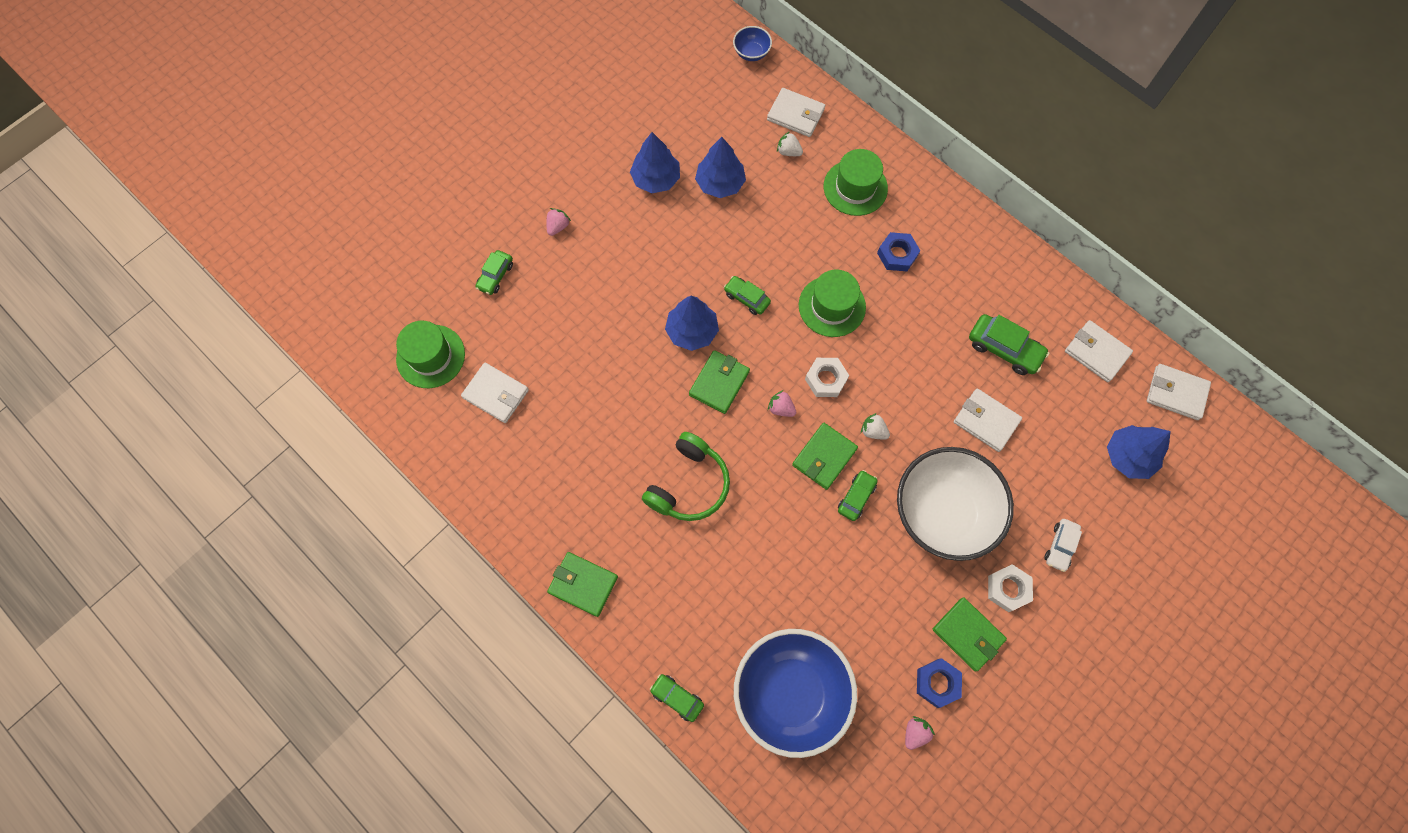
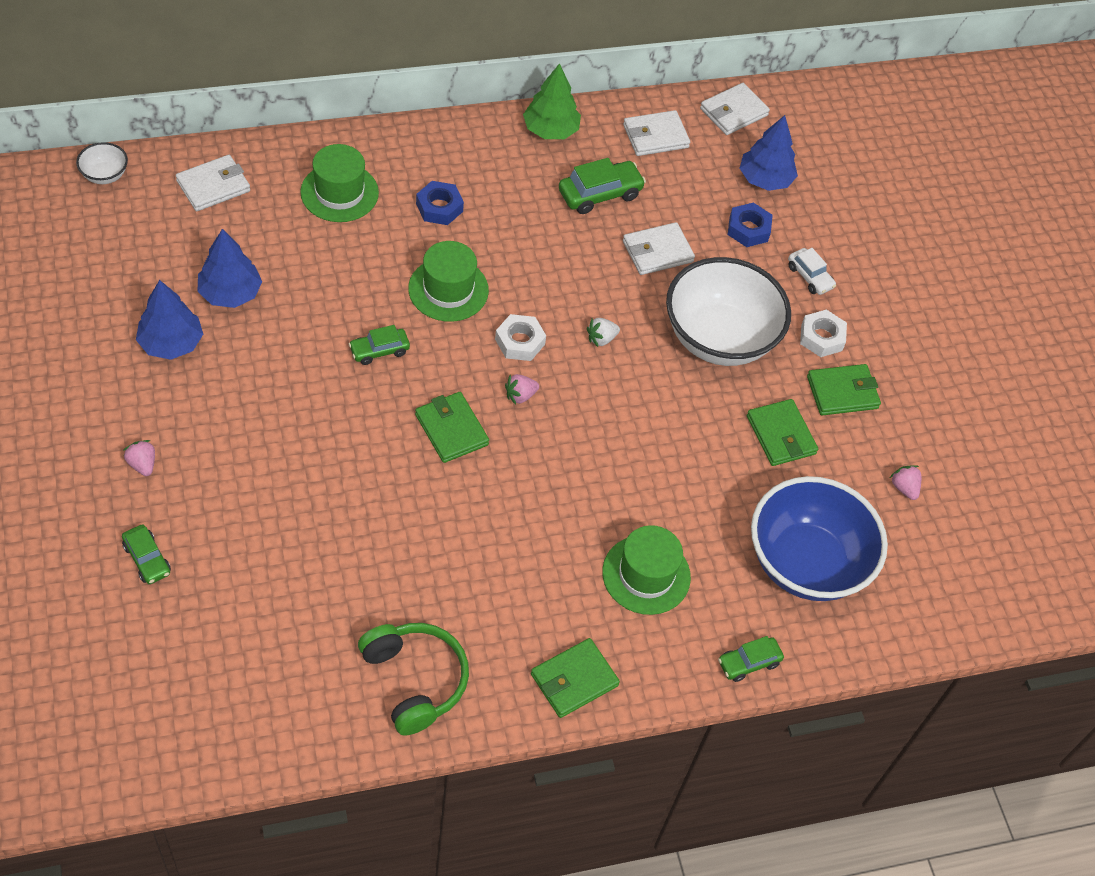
camera: 65 degrees left, 15 degrees down
green hat [396,321,465,388] -> green hat moved to [602,525,691,615]
white wallet [461,363,529,423] -> none
green headphones [642,432,730,521] -> green headphones moved to [358,623,469,736]
blue tree [665,296,719,351] -> none
blue bowl [733,26,772,61] -> white bowl [76,142,128,184]
white strawberry [777,131,803,156] -> none
green wallet [792,423,858,490] -> green wallet moved to [747,399,818,466]
green car [838,470,878,521] -> none
blue nut [917,658,962,708] -> blue nut moved to [728,203,773,247]
none -> green tree [523,63,581,139]

